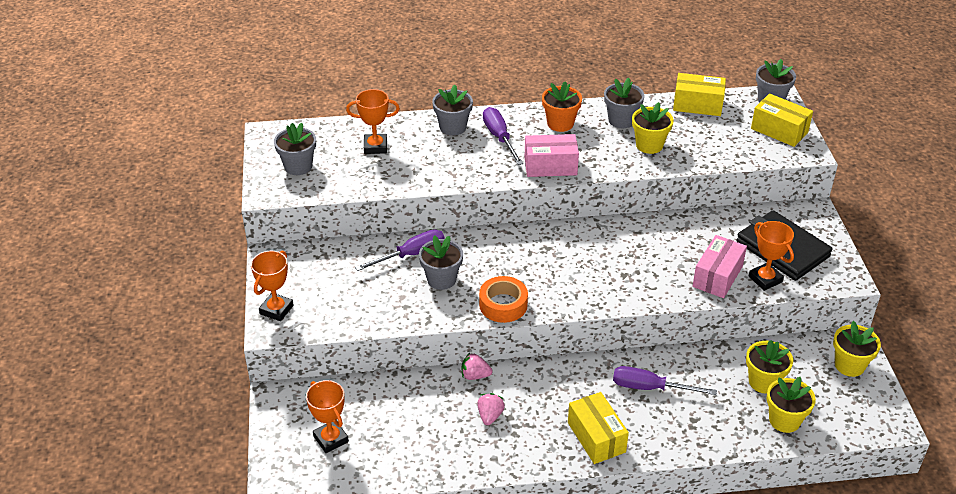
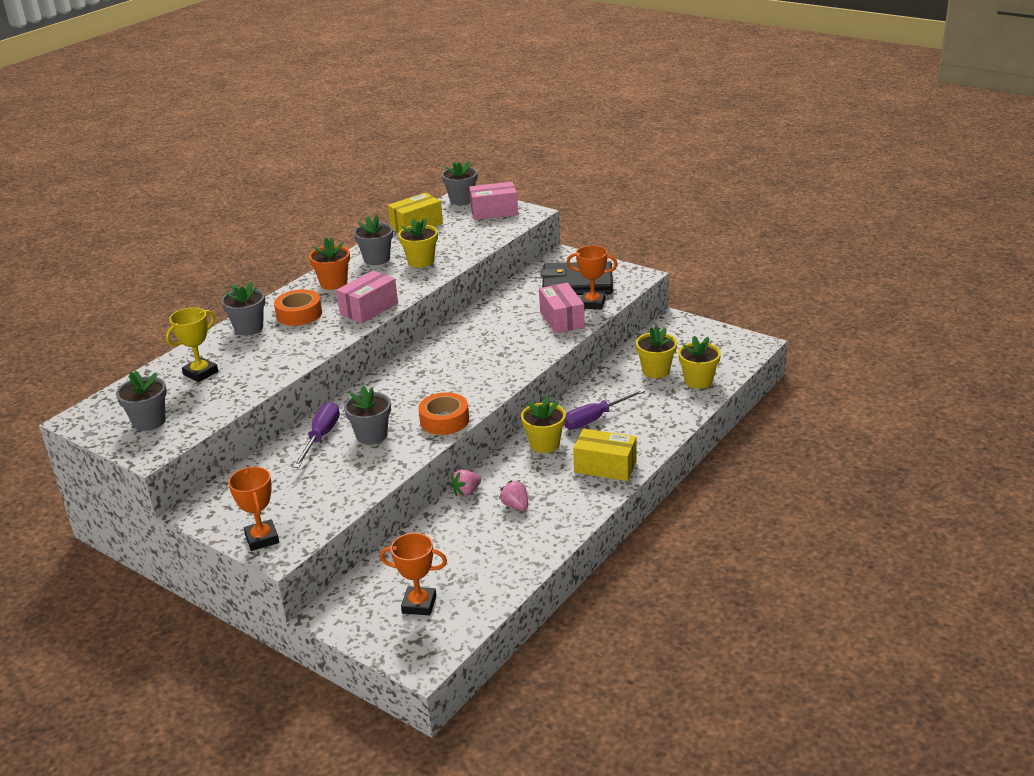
camera: 45 degrees left, 10 degrees down
orange trophy [346,89,400,154] -> yellow trophy [166,307,218,382]
purple screwdriver [483,107,523,165] -> orange tape [274,289,322,326]
yellow box [751,93,813,147] -> pink box [469,182,518,220]
yellow flower pot [833,321,881,377] -> yellow flower pot moved to [521,396,566,453]

